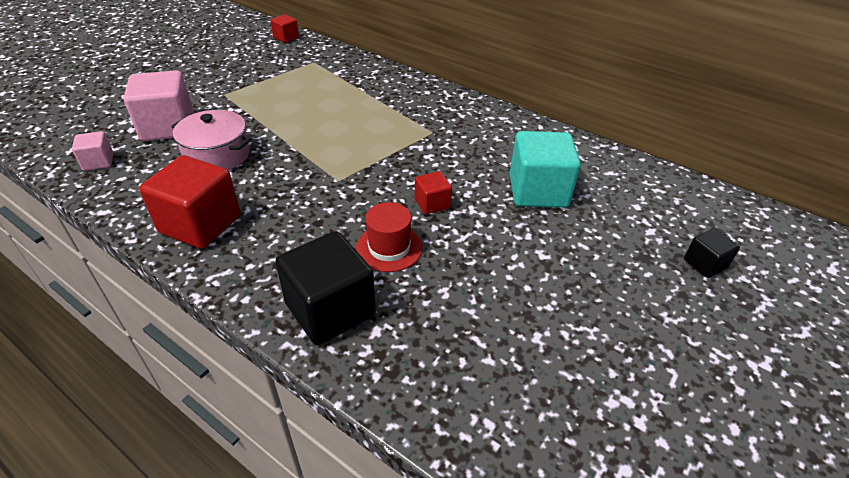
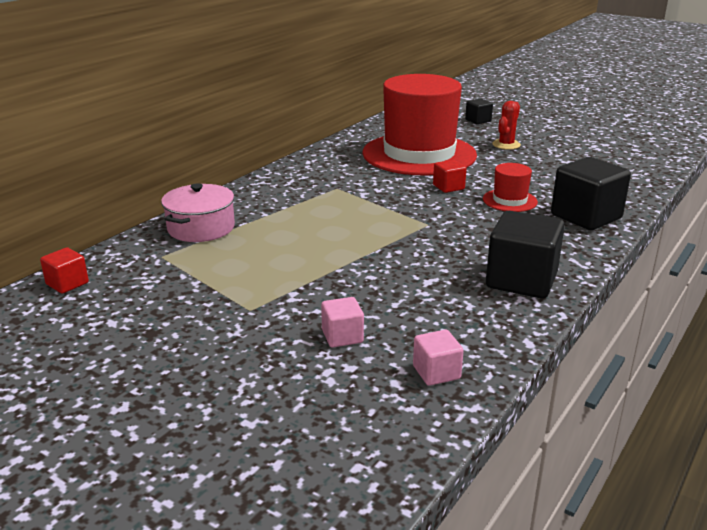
camera: 90 degrees left, 15 degrees down
pink cube [123,70,193,141] -> pink cube [321,297,364,347], size x0.51
red cube [139,155,241,249] -> black cube [486,211,565,298]
pink pot [171,110,251,170] -> pink pot moved to [161,183,235,242]
turquoise cube [510,131,581,208] -> red hat [362,74,477,176]
none -> red cactus [492,101,521,150]

